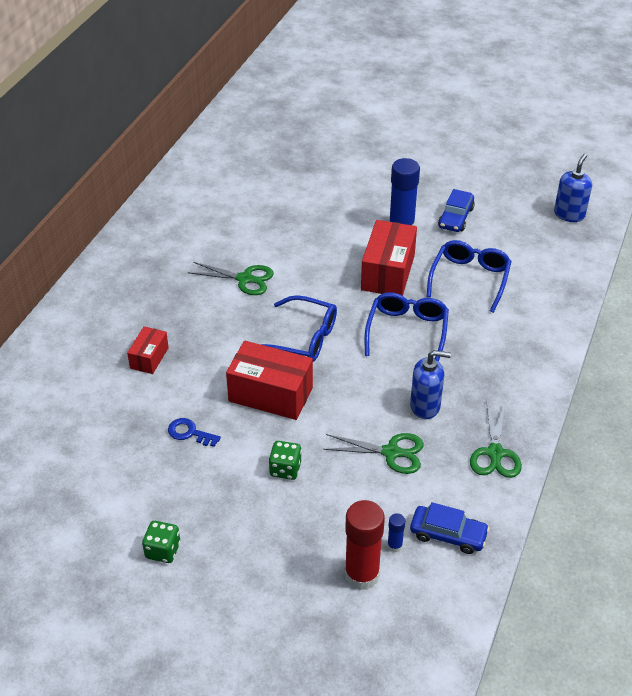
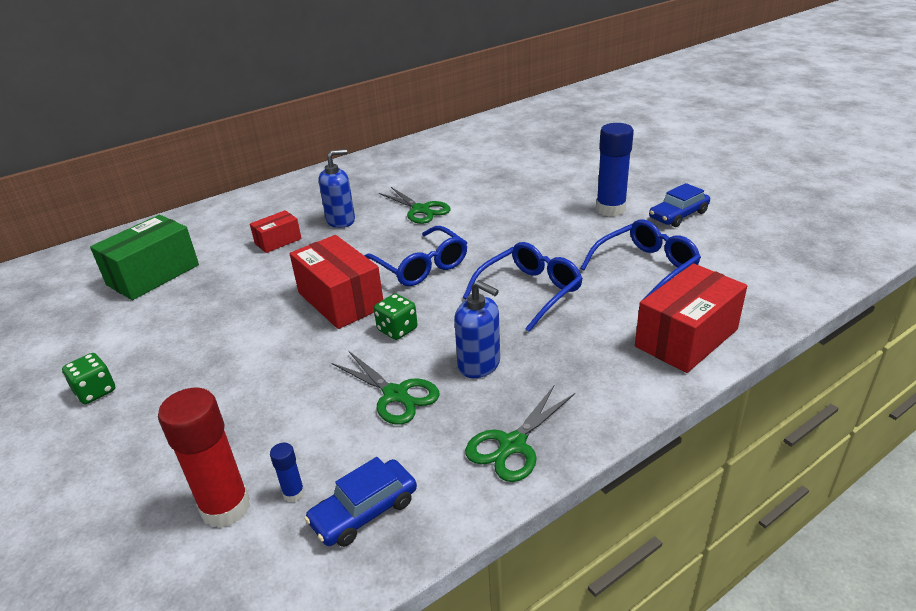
camera: 35 degrees right, 10 degrees down
blue key [168,418,221,447] -> none
green dice [269,441,302,480] -> green dice moved to [374,294,418,340]
red box [361,220,417,296] -> red box moved to [635,263,747,373]
blue car [410,502,490,554] -> blue car turned 90 degrees clockwise [305,457,417,547]
blue soap dispenser [554,153,592,222] -> blue soap dispenser moved to [318,149,355,228]
none -> green box [90,215,199,300]

